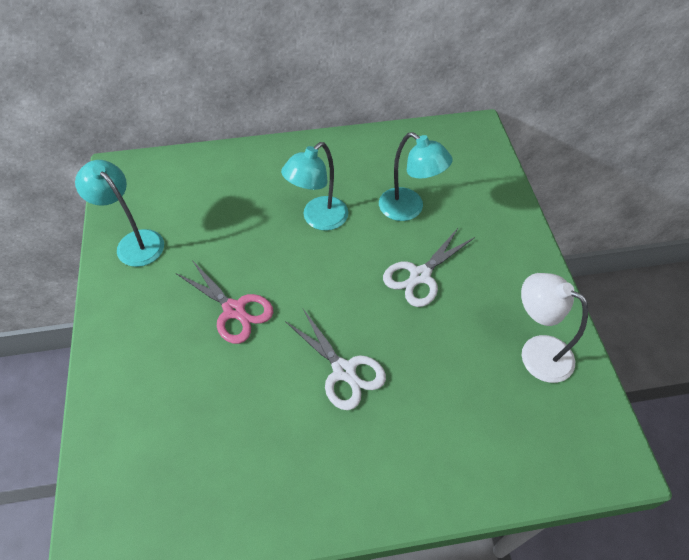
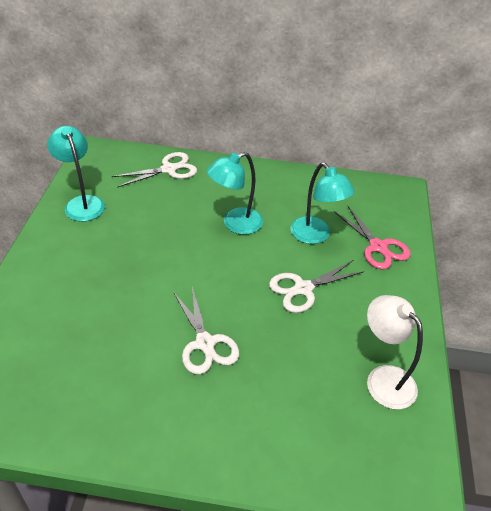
camera: 15 degrees right, 10 degrees down
pink scissors [176,260,273,344] -> pink scissors moved to [334,206,411,269]
none -> white scissors [112,152,197,188]

